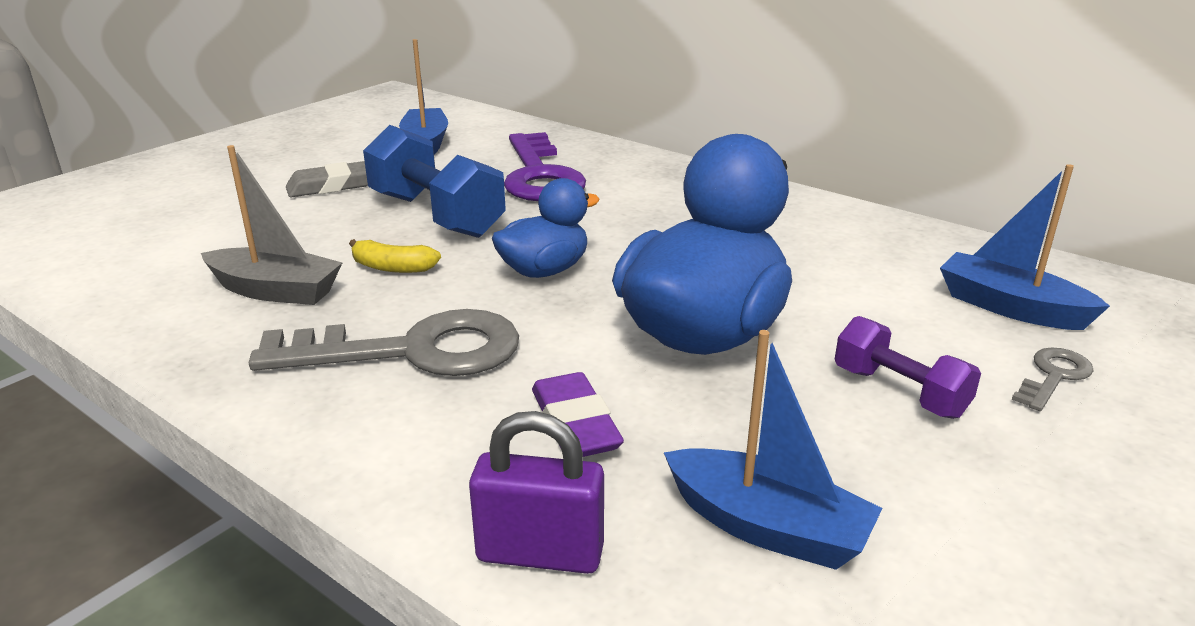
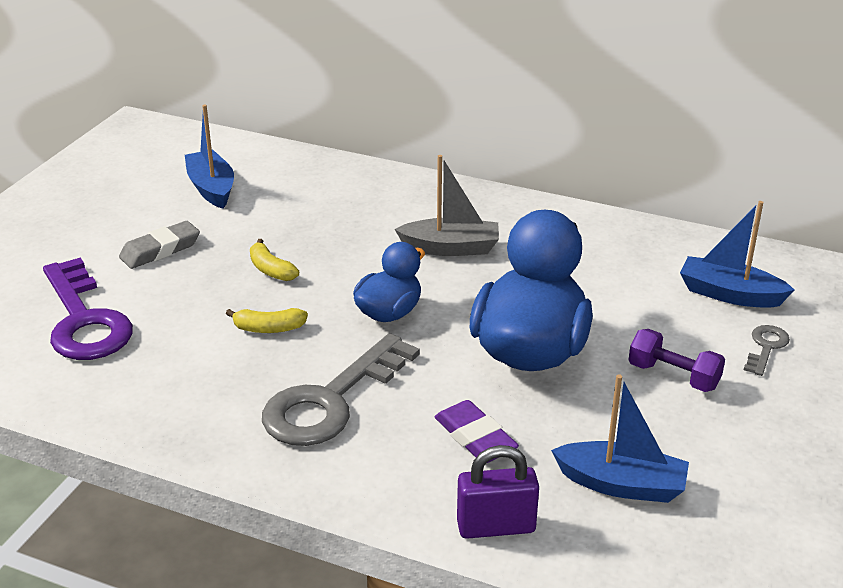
camera: 15 degrees left, 5 degrees up
grey boat [201,145,342,305] -> grey boat moved to [395,155,499,256]
grey key [249,309,519,376] -> grey key turned 150 degrees clockwise [262,333,420,446]
blue dumbbell [363,125,506,238] -> yellow banana [250,239,299,281]
purple key [504,132,586,201] -> purple key moved to [43,258,133,360]

